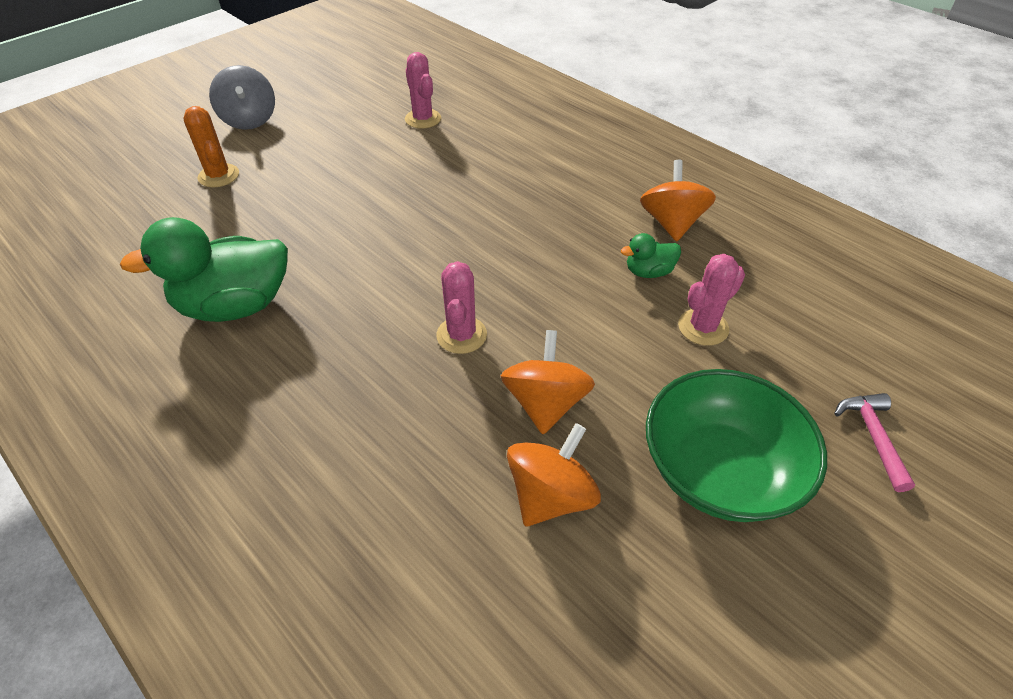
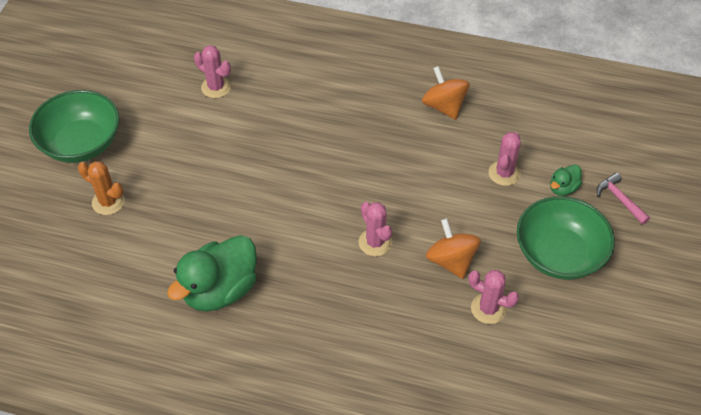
camera: 30 degrees left, 5 degrees up
grey spinning top [209,65,275,130] -> green bowl [29,90,120,163]
orange spinning top [507,423,601,526] -> pink cactus [468,270,519,324]
green duck [621,233,681,278] -> green duck moved to [550,164,582,196]

